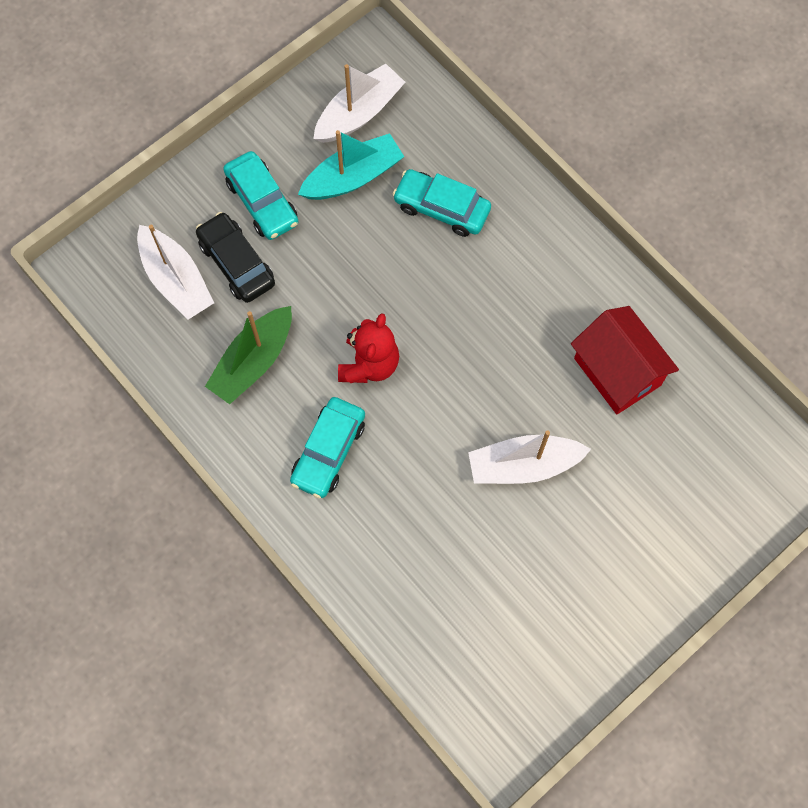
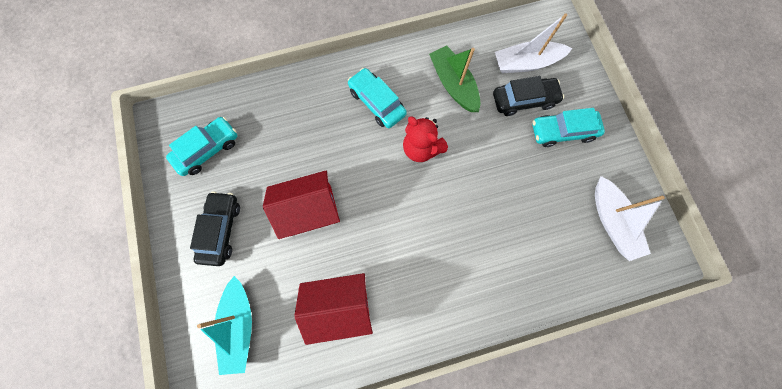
camera: 115 degrees right, 5 degrees up
turquoise boat [298,130,404,200] -> turquoise boat moved to [197,276,252,375]
turquoise car [393,169,491,237] -> turquoise car moved to [166,117,237,176]
white boat [468,430,591,484] -> red house [263,171,340,239]
none -> black car [190,191,240,266]

